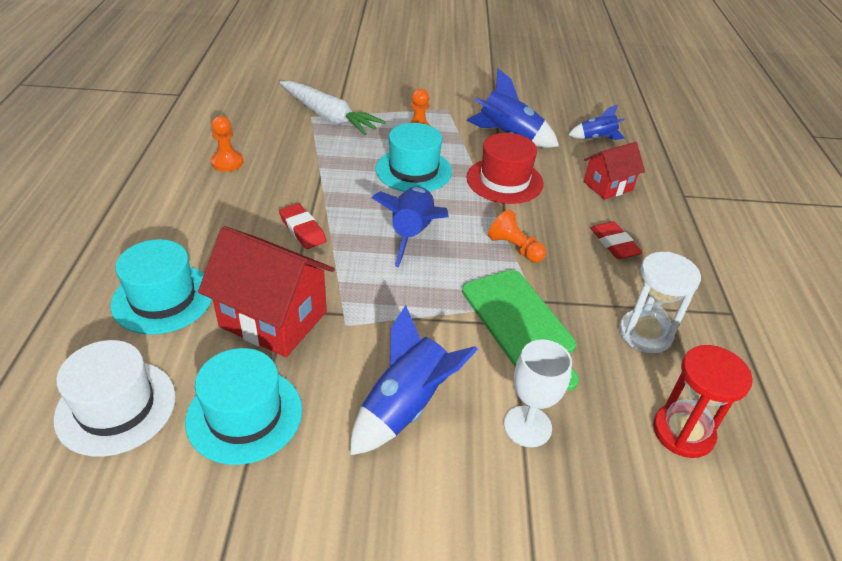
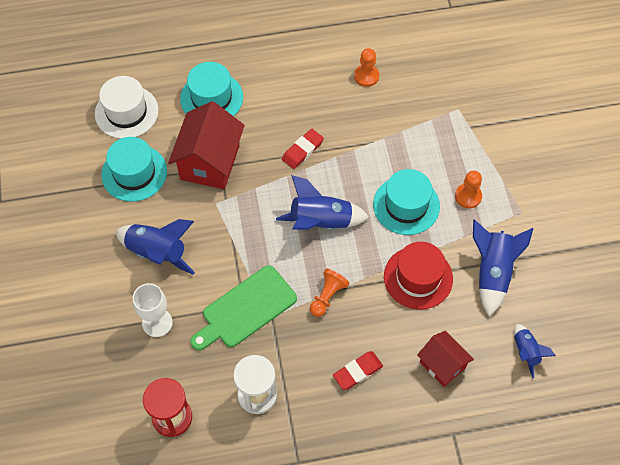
camera: 80 degrees right, 20 degrees up
white carrot [279,81,386,135] -> none

